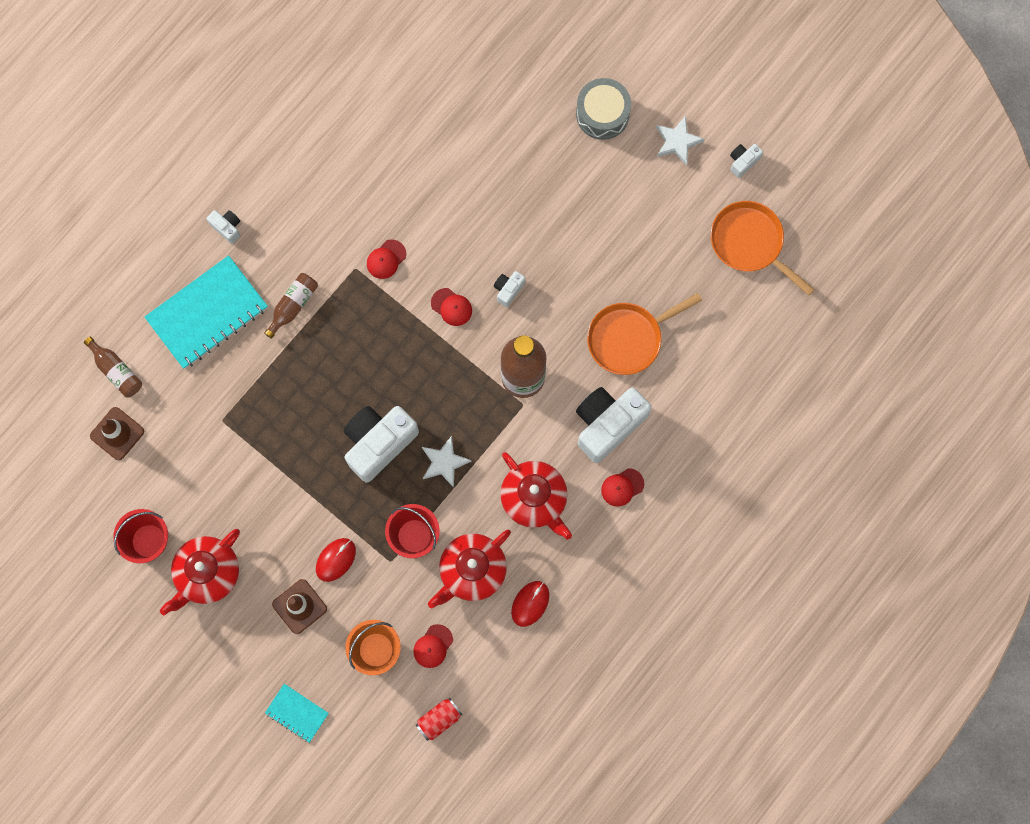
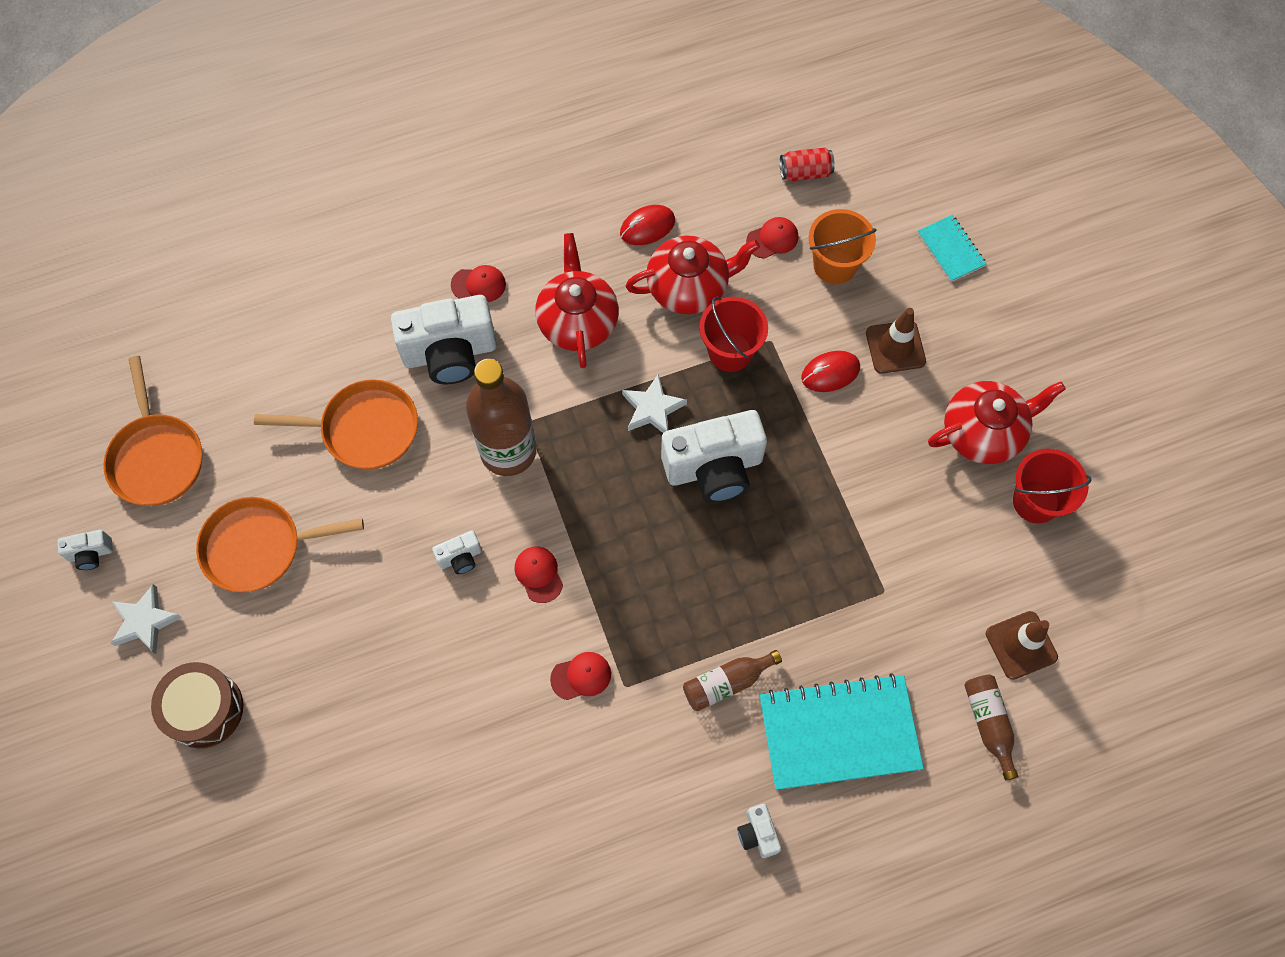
camera: 150 degrees left, 10 degrees down
grey drum [576,78,631,140] -> brown drum [151,662,243,748]
none -> orange pan [196,497,364,592]

